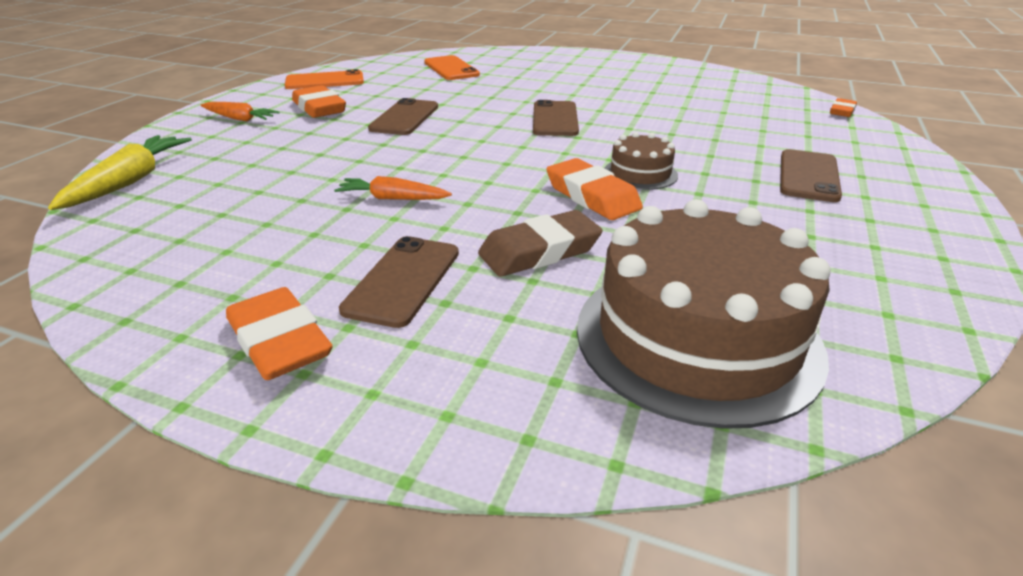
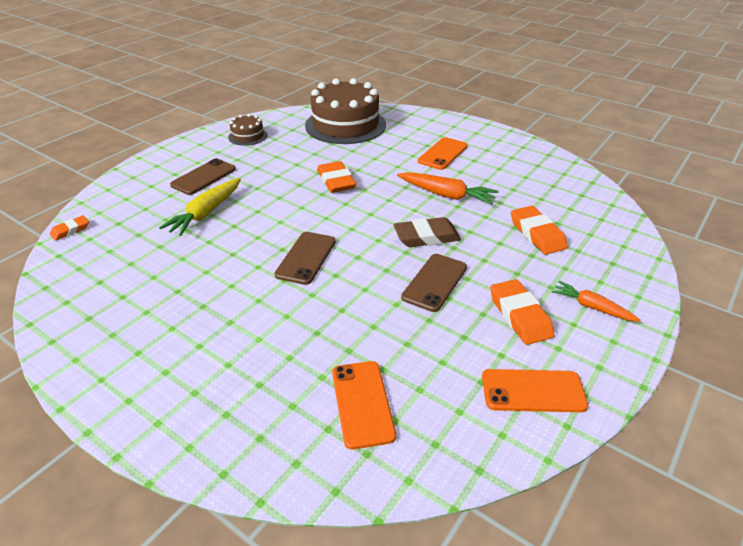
camera: 165 degrees left, 5 degrees up
yellow carrot [48,135,192,210] -> yellow carrot moved to [159,178,241,236]
orange eraser [226,287,333,380] -> orange eraser moved to [511,206,568,255]
orange carrot [334,176,452,200] -> orange carrot [397,172,499,205], size x1.54
brown phone [339,236,459,328] -> orange phone [418,137,468,170]
brown eraser [478,210,603,277] -> brown eraser moved to [393,217,461,247]
brown cake [604,132,678,190] -> brown cake moved to [228,114,267,146]

